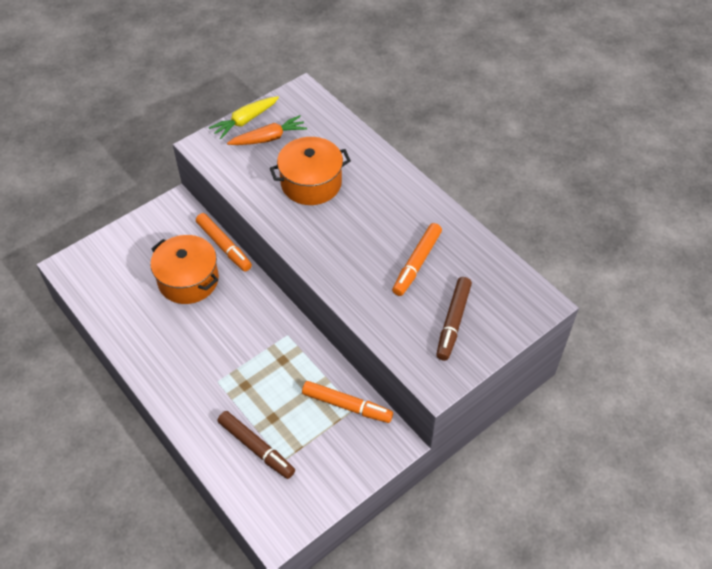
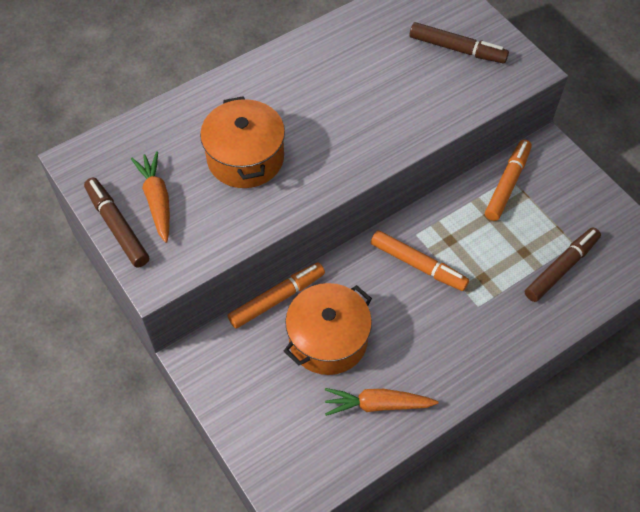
camera: 85 degrees left, 5 degrees up
yellow carrot [209,96,279,139] -> brown marker [84,178,149,268]
orange marker [392,223,442,296] -> orange marker moved to [371,230,469,291]
none -> orange carrot [325,388,439,416]

